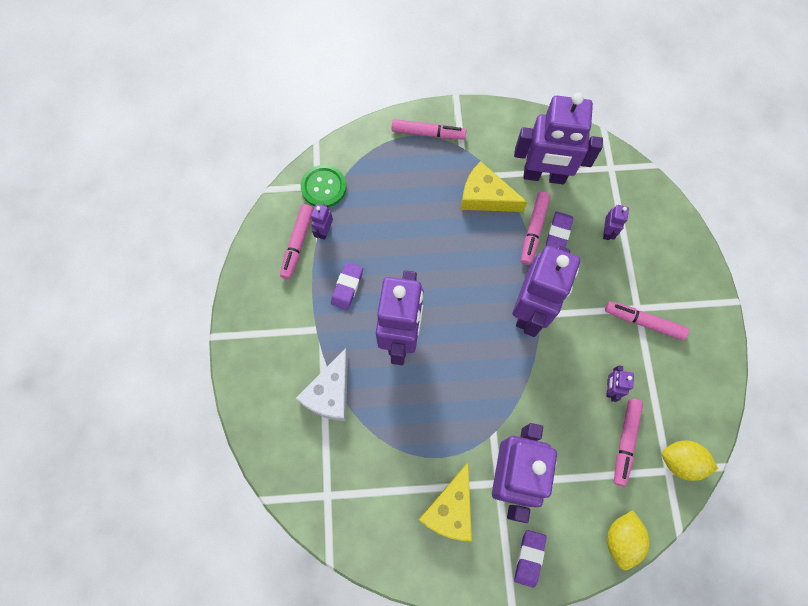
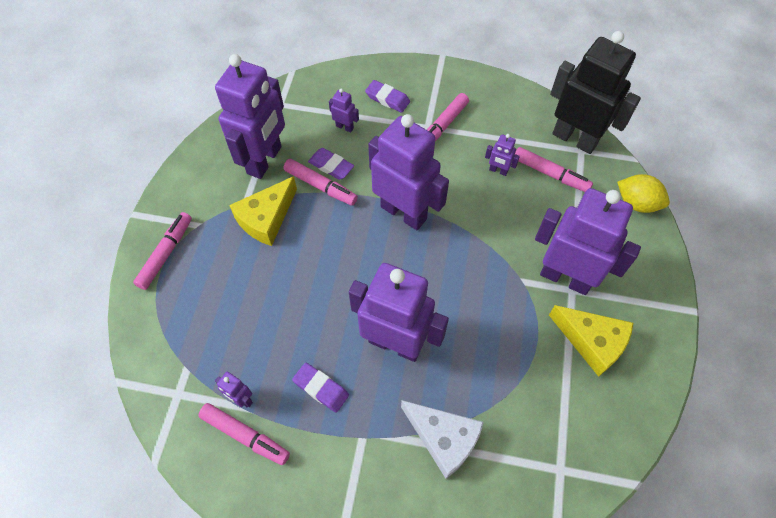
camera: 75 degrees left, 10 degrees down
green button [301,165,347,207] -> none
purple eraser [514,530,547,588] -> purple eraser moved to [365,80,410,113]
yellow lemon [662,440,718,481] -> black robot [550,31,641,154]

